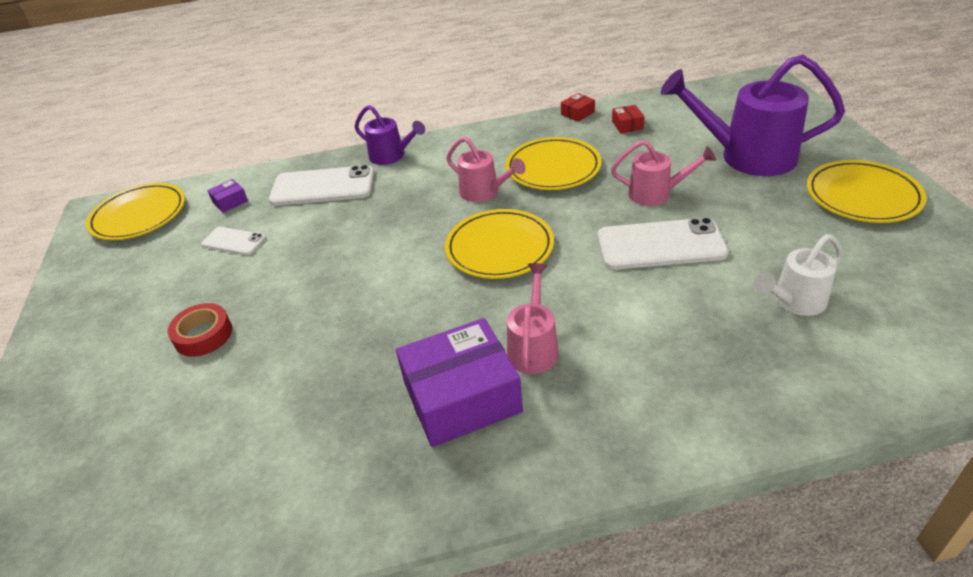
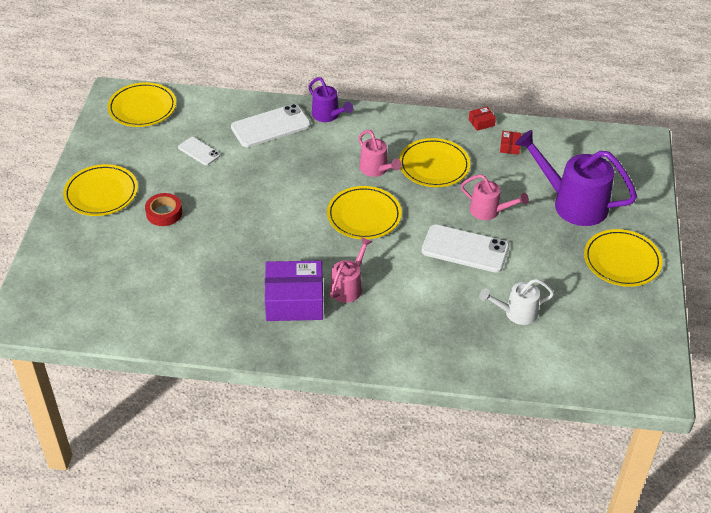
camera: 15 degrees right, 5 degrees up
purple box [207,179,248,213] -> none
white phone [269,165,374,206] -> white phone turned 45 degrees counterclockwise [231,104,311,147]
none -> yellow plate [63,164,138,216]

